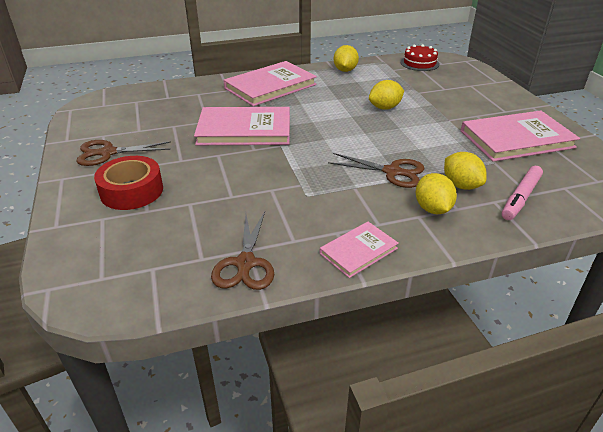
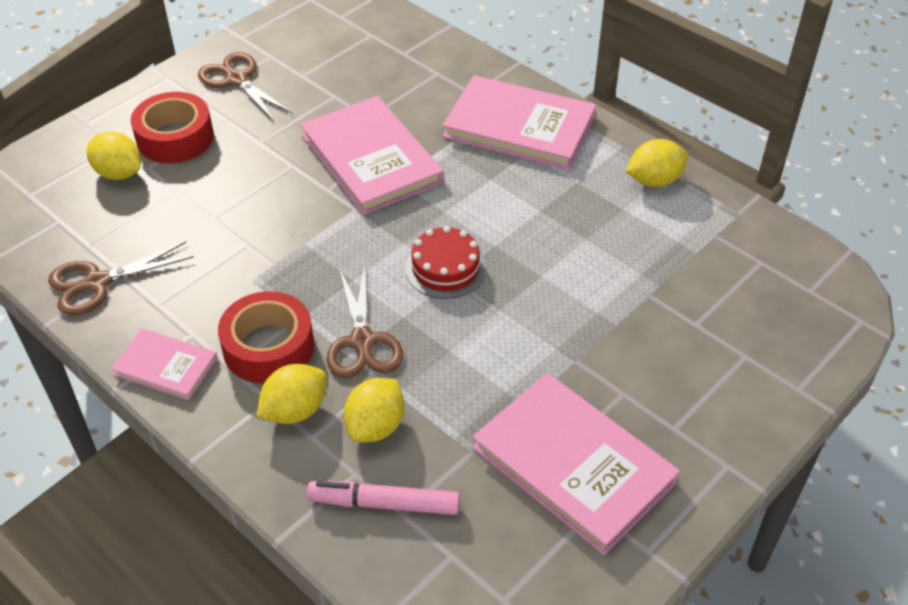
camera: 60 degrees right, 10 degrees up
yellow lemon [369,80,404,109] -> yellow lemon moved to [87,131,141,180]
red cake [400,44,439,71] -> red cake moved to [405,226,486,299]
none -> red tape [218,291,314,384]

